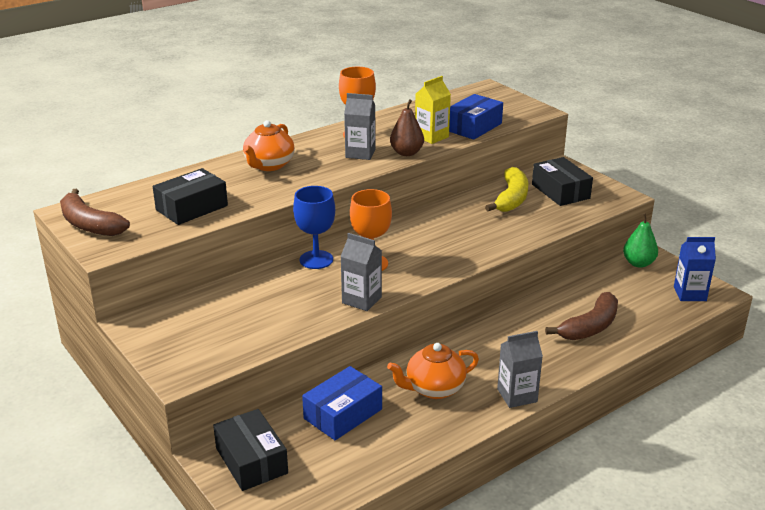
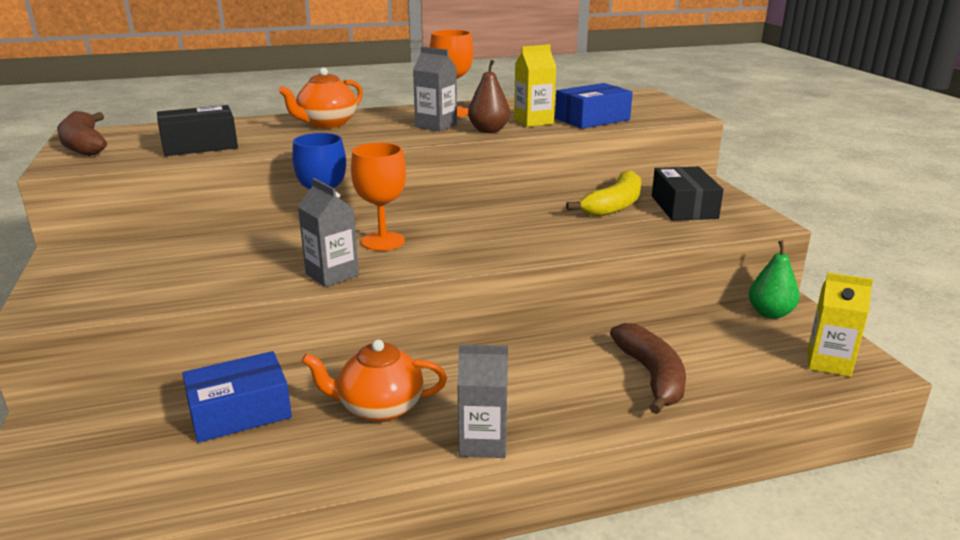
camera: 20 degrees right, 5 degrees down
black box [213,409,288,491] -> none
brown banana [545,292,618,340] -> brown banana turned 75 degrees counterclockwise [610,323,686,414]
blue carton [674,237,716,301] -> yellow carton [808,273,873,377]

